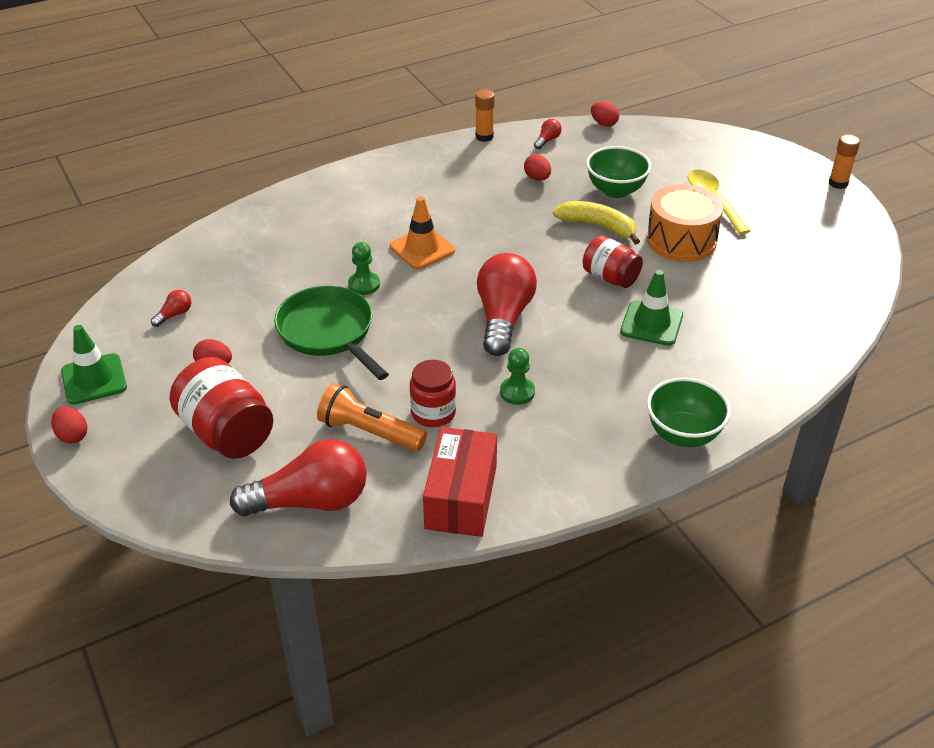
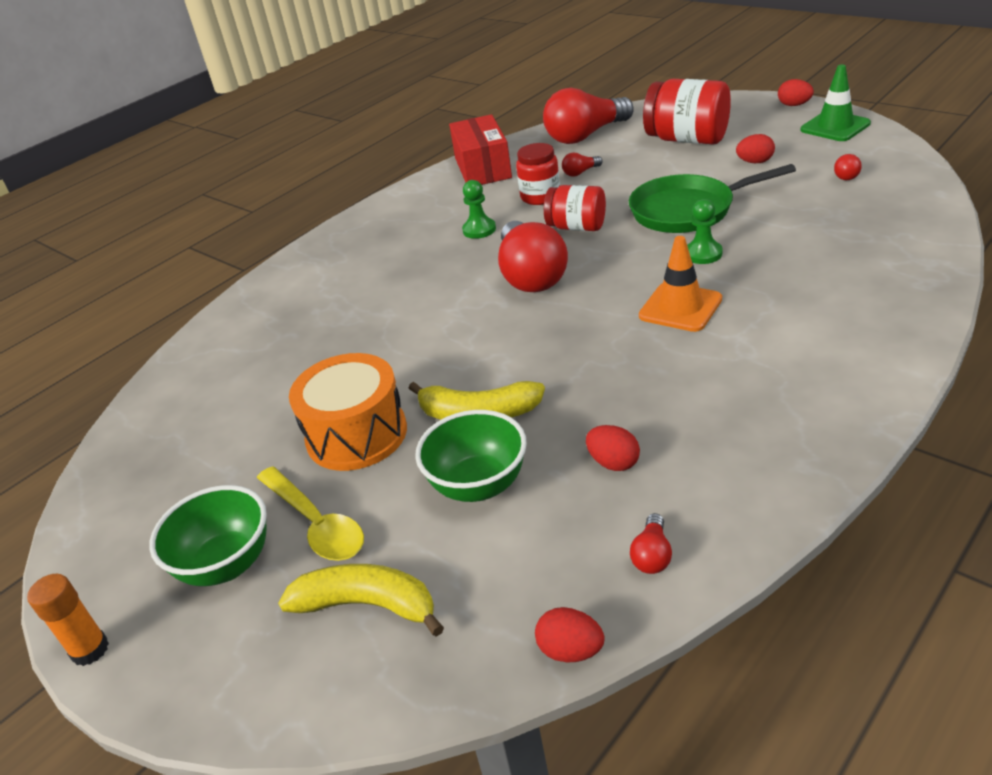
camera: 165 degrees right, 5 degrees down
green pan [274,286,389,380] -> green pan turned 135 degrees clockwise [629,164,796,233]
orange flashlight [317,383,427,452] -> red light bulb [562,153,603,177]
orange glue stick [475,89,495,142] -> none
red jar [583,235,643,288] -> red jar moved to [544,185,606,231]
green traffic cone [620,270,683,346] -> none
green bowl [647,378,731,447] -> green bowl moved to [149,485,267,586]
none -> yellow banana [278,564,444,637]

